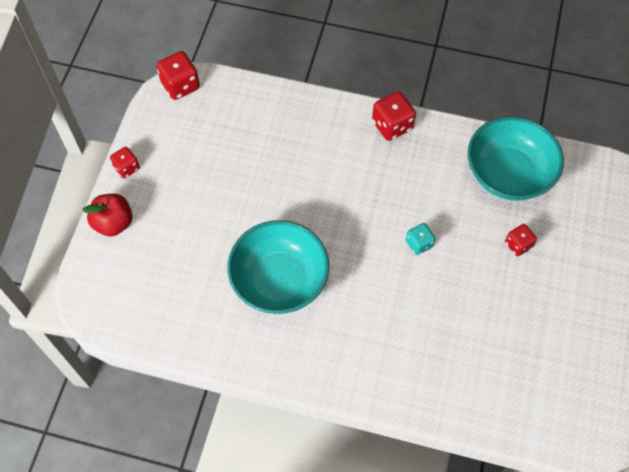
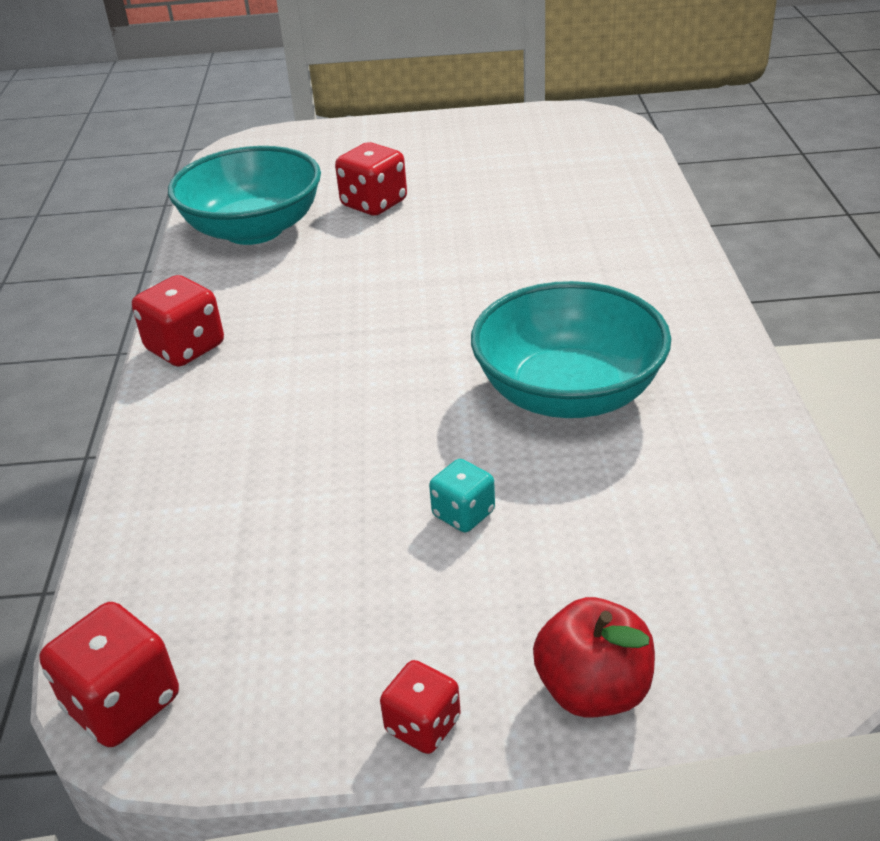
camera: 105 degrees left, 25 degrees down
turquoise dice [406,223,435,255] -> turquoise dice moved to [429,459,495,532]
red dice [505,224,537,256] -> red dice [335,142,407,216], size x1.60

